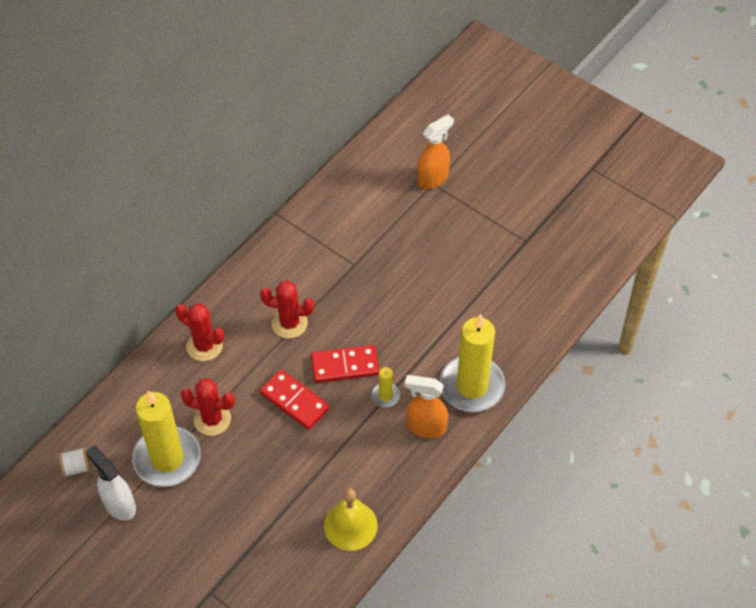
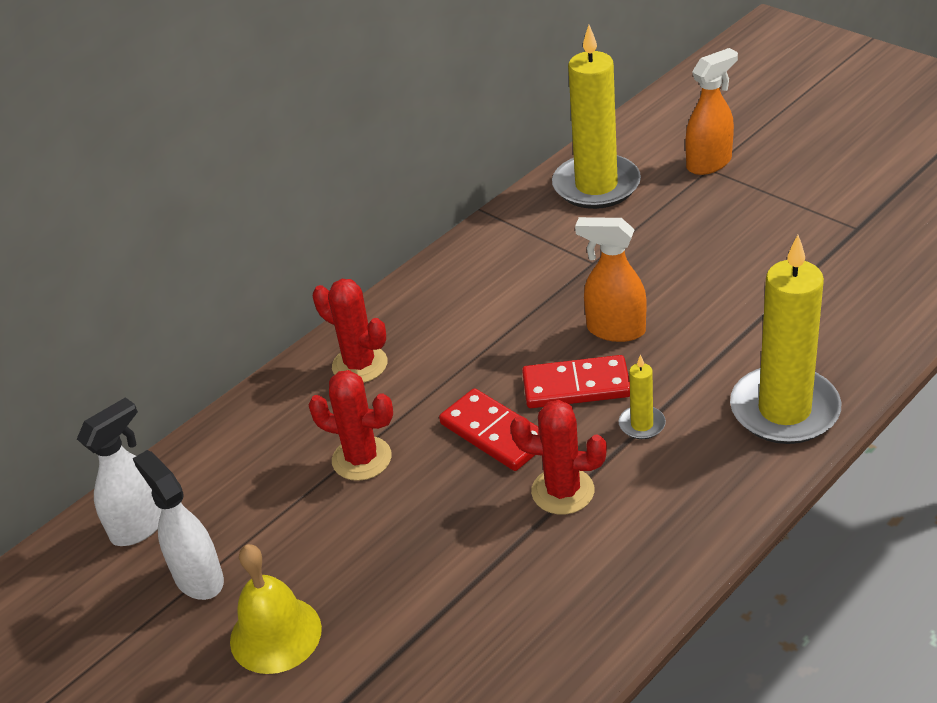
camera: 10 degrees right, 15 degrees down
white spool [59,447,91,478] -> white spray bottle [77,397,162,546]
yellow candle [132,390,201,487] -> yellow candle moved to [552,25,641,209]
red cactus [260,281,314,338] -> red cactus moved to [510,400,607,514]
yellow bell [324,488,378,551] -> yellow bell moved to [230,544,322,674]
orange spray bottle [405,375,448,438] -> orange spray bottle moved to [575,217,647,342]

